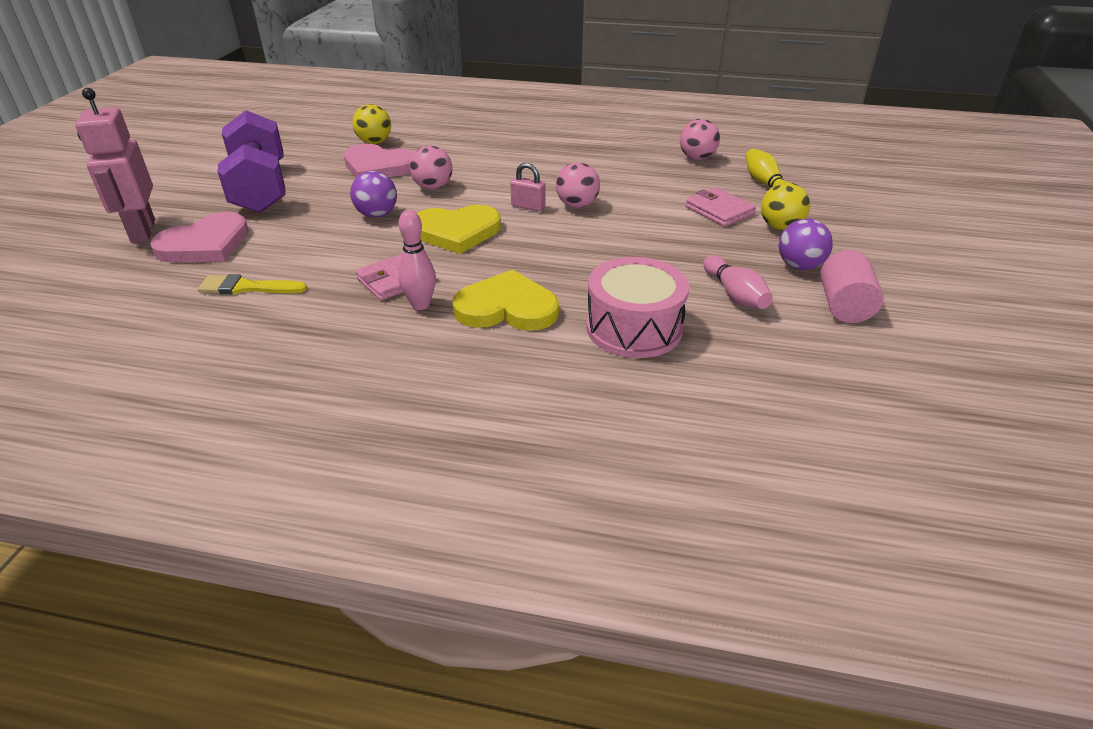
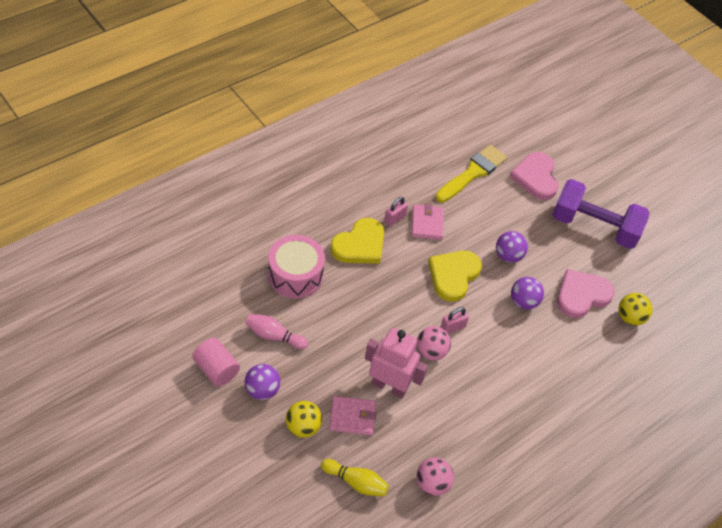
camera: 125 degrees right, 15 degrees up
pink robot [75,88,155,243] -> pink robot moved to [365,328,428,398]
yellow brush [198,274,307,295] -> yellow brush [435,145,507,203], size x1.59
pink bowling pin [399,210,436,310] -> pink padlock [384,197,408,226]
pink ball [409,145,452,190] -> purple ball [511,277,544,309]

